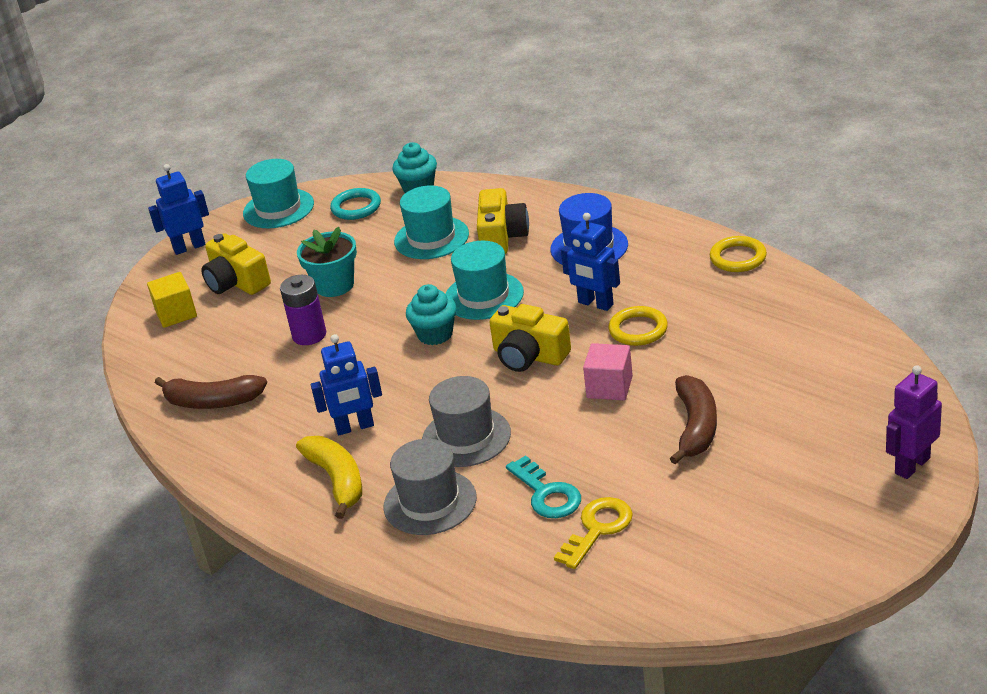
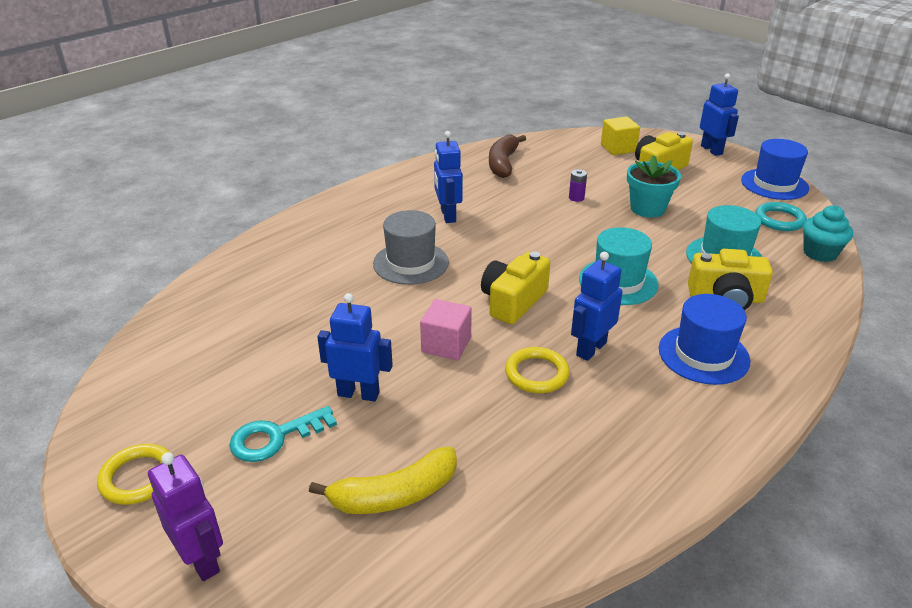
camera: 90 degrees right, 0 degrees up
turquoise hat [243,159,314,228] -> blue hat [741,139,809,200]
purple battery [280,275,326,345] -> purple battery [569,169,587,202], size x0.55
yellow banana [296,436,362,519] -> yellow banana moved to [309,447,457,514]
grey hat [384,439,477,535] -> none
turquoise cupcake [406,284,457,345] -> none
turquoise key [506,455,581,518] -> turquoise key moved to [229,406,337,462]
yellow key [554,497,633,569] -> none
brown banana [670,375,717,465] -> blue robot [317,293,393,402]
yellow ring [710,236,767,272] -> yellow ring moved to [97,444,171,505]

